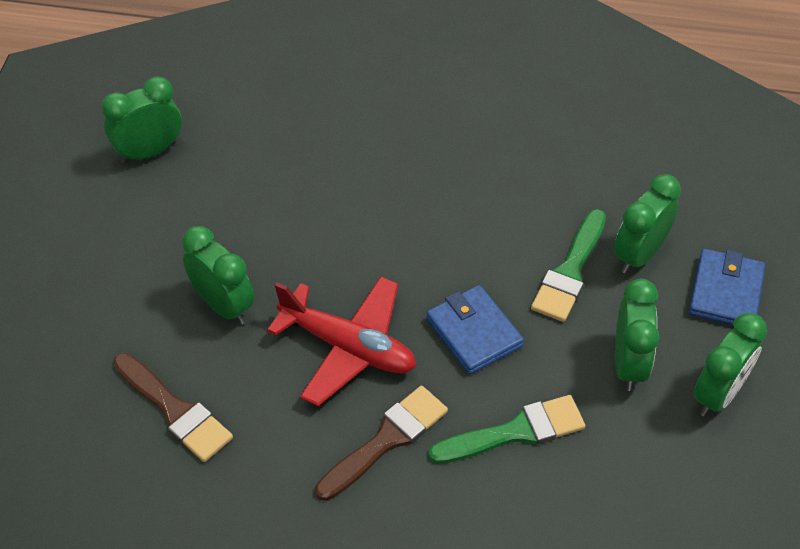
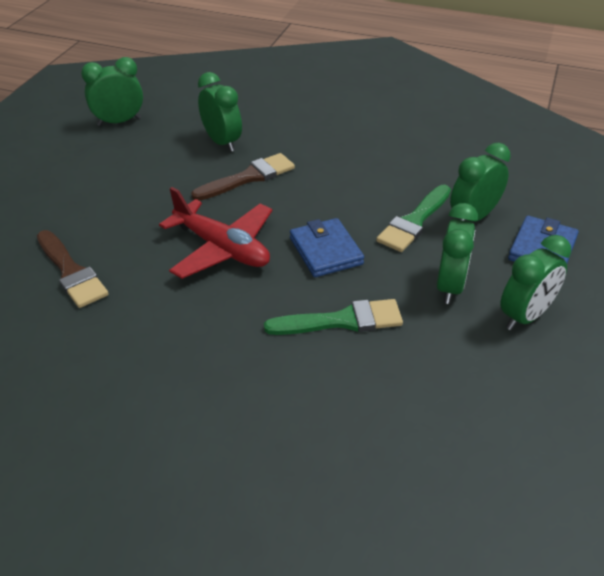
camera: 10 degrees right, 10 degrees down
green clock [182,226,255,324] -> green clock moved to [198,72,242,152]
brown brush [315,386,448,501] -> brown brush moved to [191,153,295,201]

